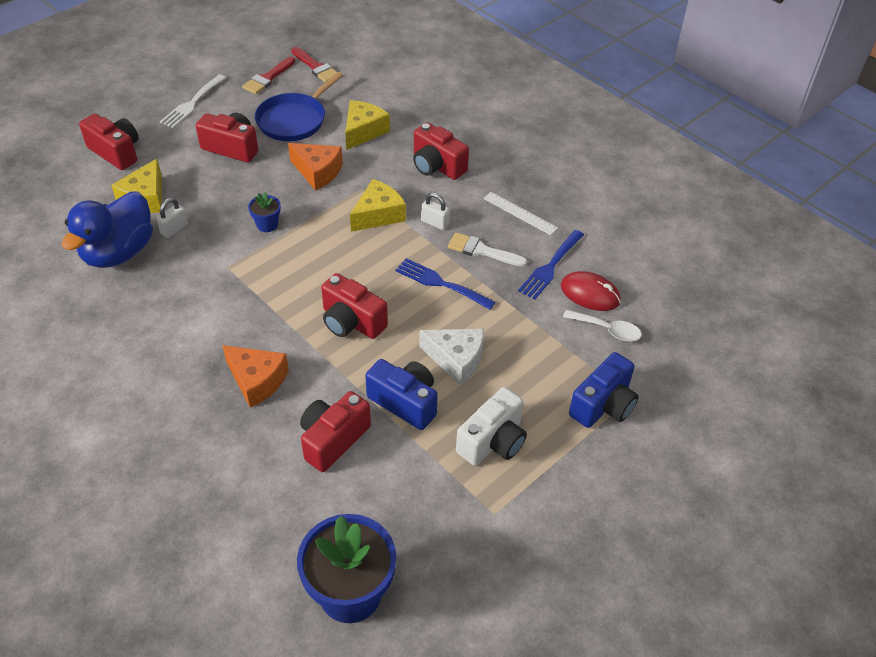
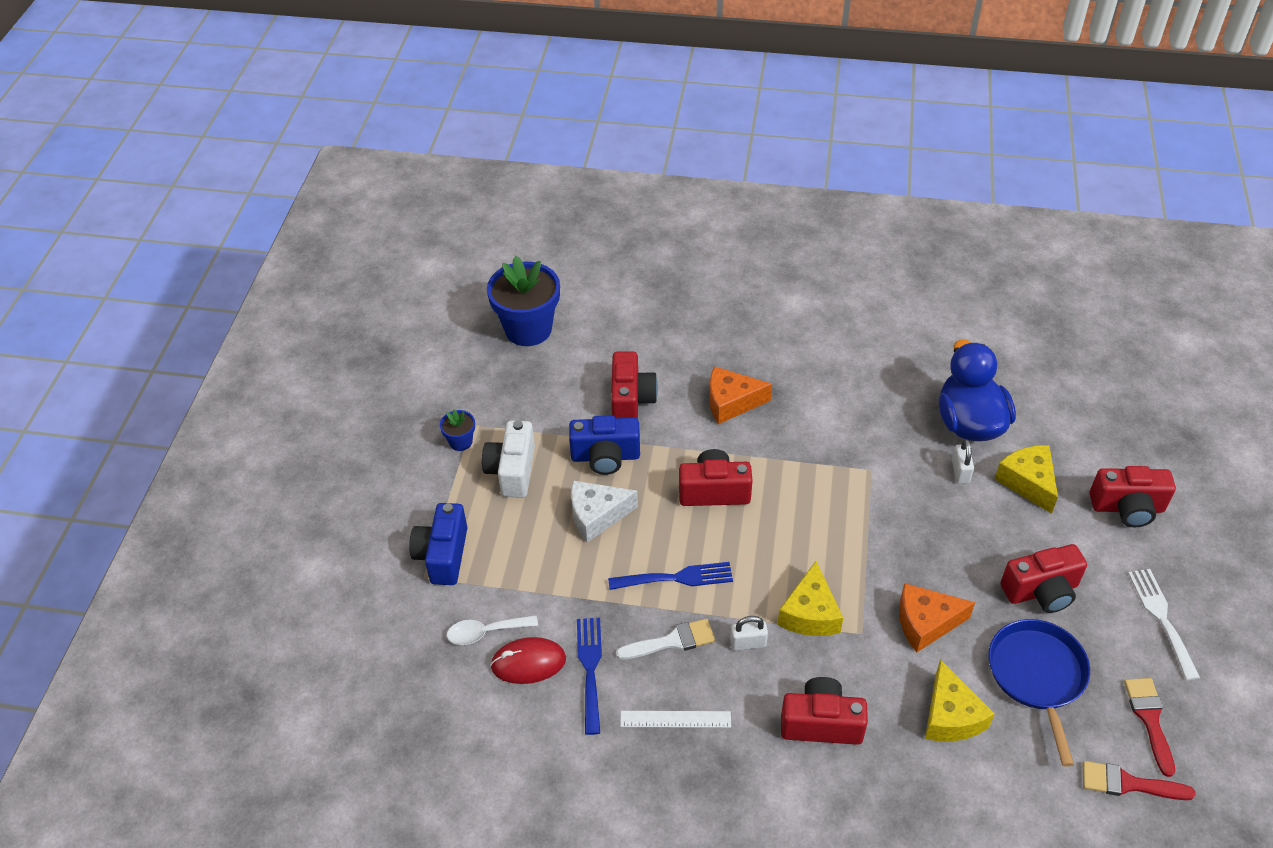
camera: 145 degrees right, 0 degrees up
blue flower pot [248,192,281,232] -> blue flower pot moved to [440,410,475,451]

